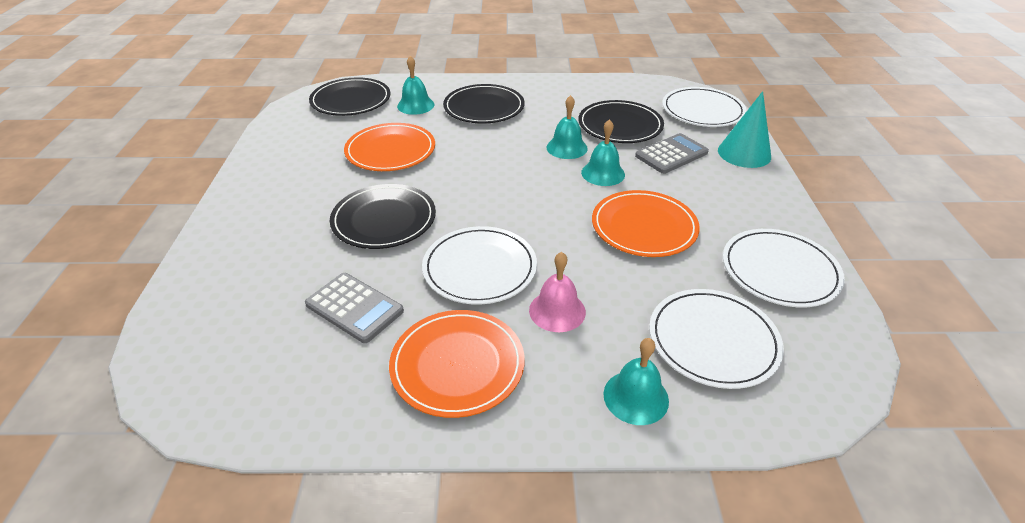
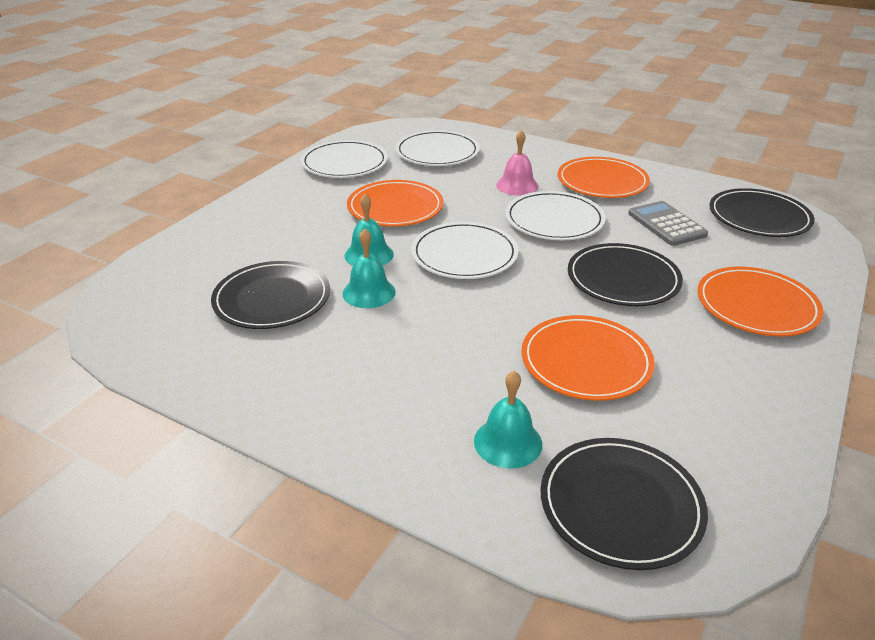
camera: 150 degrees left, 5 degrees down
black plate [443,84,525,124] -> black plate moved to [709,188,815,237]
turquoise bell [603,338,669,425] -> none
grey calculator [635,133,709,174] -> none
white plate [662,87,747,127] -> white plate moved to [411,222,519,279]
turquoise cone [718,91,771,168] -> none
none -> orange plate [697,267,824,336]

